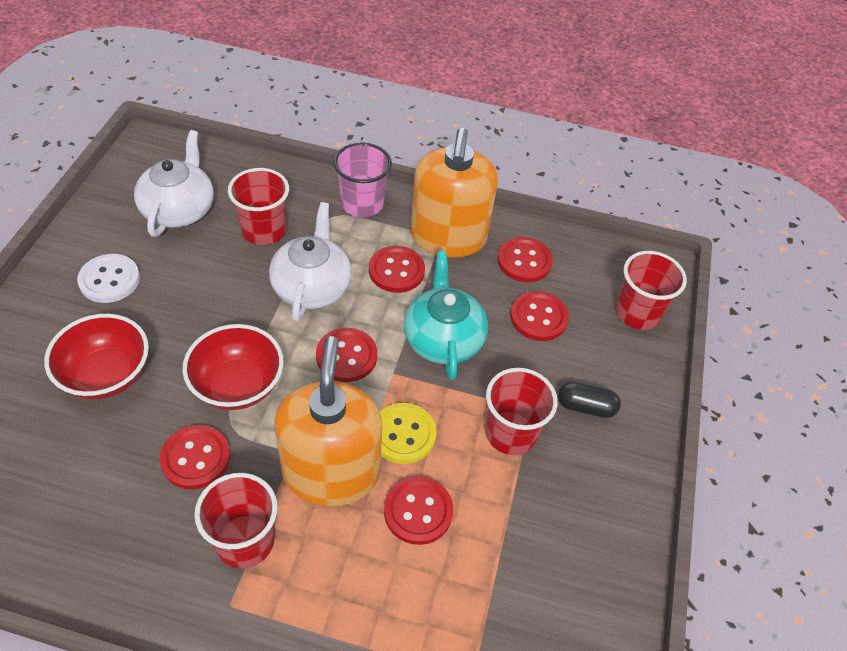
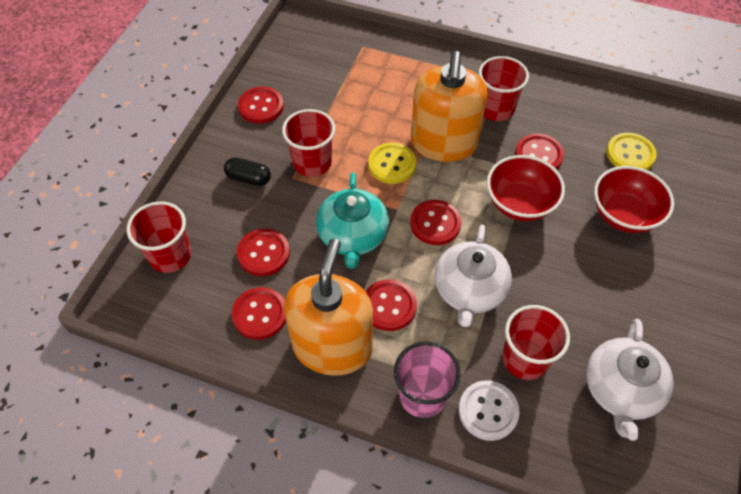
camera: 170 degrees left, 5 degrees up
white button [77,254,140,303] -> white button moved to [459,380,520,441]
red button [384,476,453,545] -> red button moved to [238,87,284,124]
none -> yellow button [606,133,657,170]

